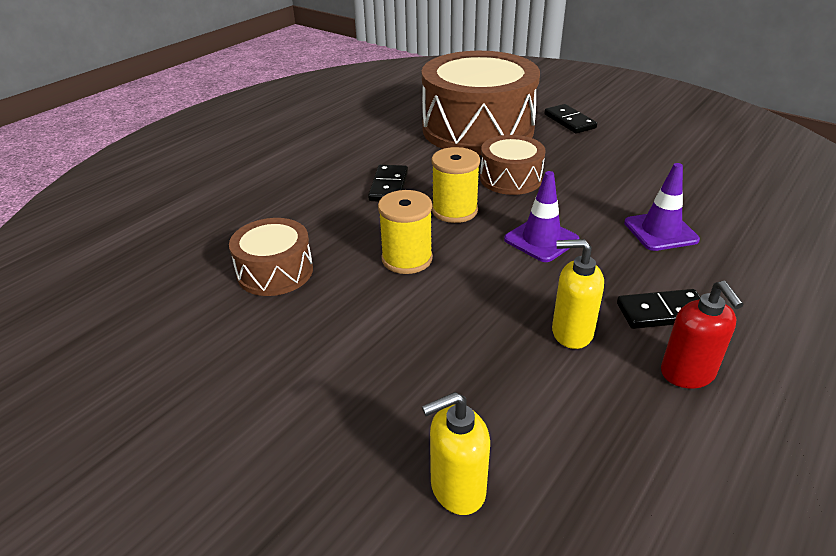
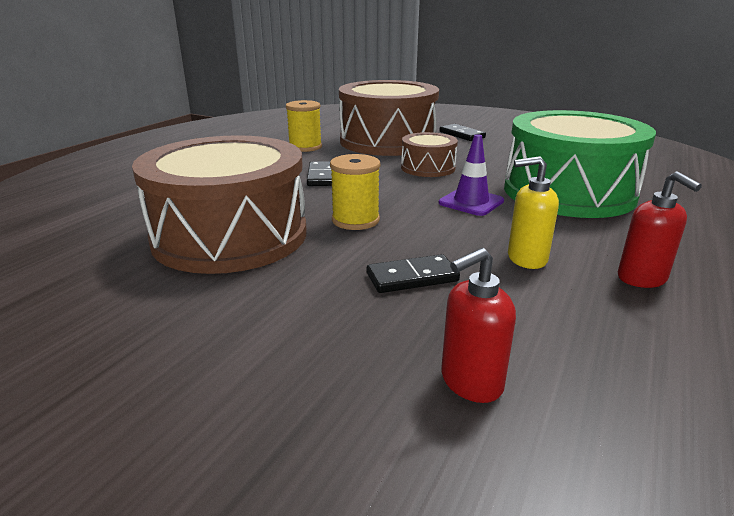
camera: 10 degrees left, 10 degrees down
brown drum [229,218,313,296] -> brown drum [132,135,307,274], size x2.06
yellow soap dispenser [422,392,490,515] -> red soap dispenser [441,248,516,403]
yellow spool [431,147,480,223] -> yellow spool moved to [286,100,322,152]
black domino [617,289,700,329] -> black domino moved to [367,254,460,293]
purple traffic cone [624,163,700,251] -> green drum [504,110,656,218]

